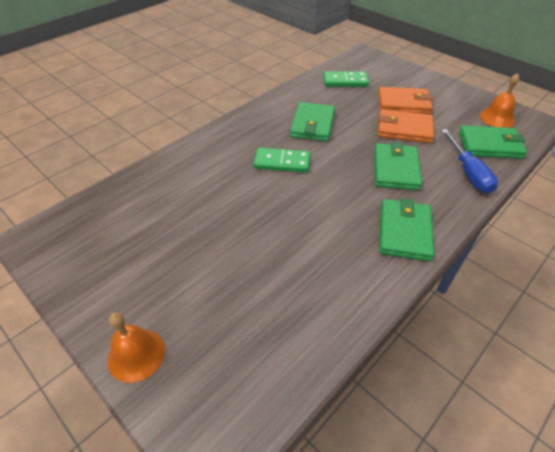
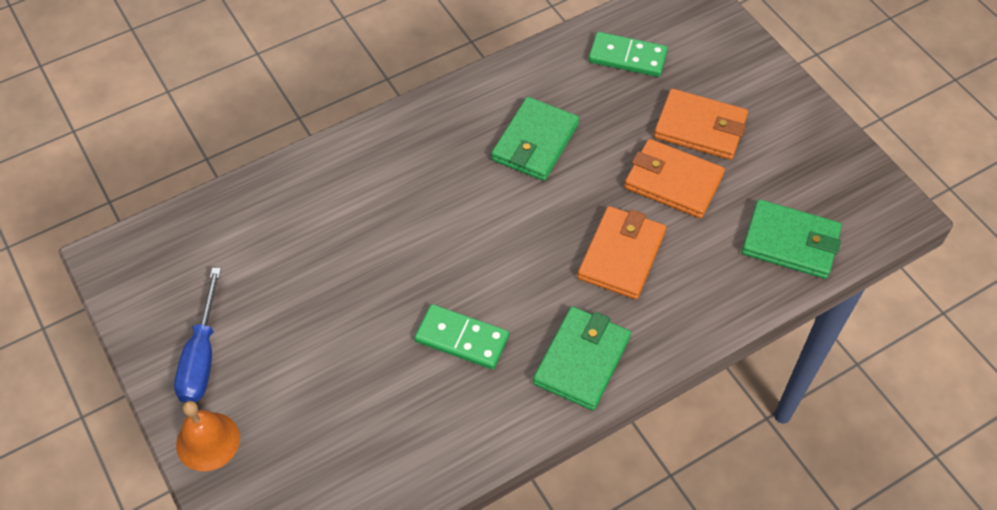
camera: 15 degrees right, 10 degrees up
green domino [254,148,310,172] -> green domino moved to [415,304,509,369]
green wallet [374,142,422,190] -> orange wallet [577,206,666,299]
blue screwdriver [441,129,498,193] -> blue screwdriver moved to [174,268,221,402]
orange bell [480,73,519,128] -> none

